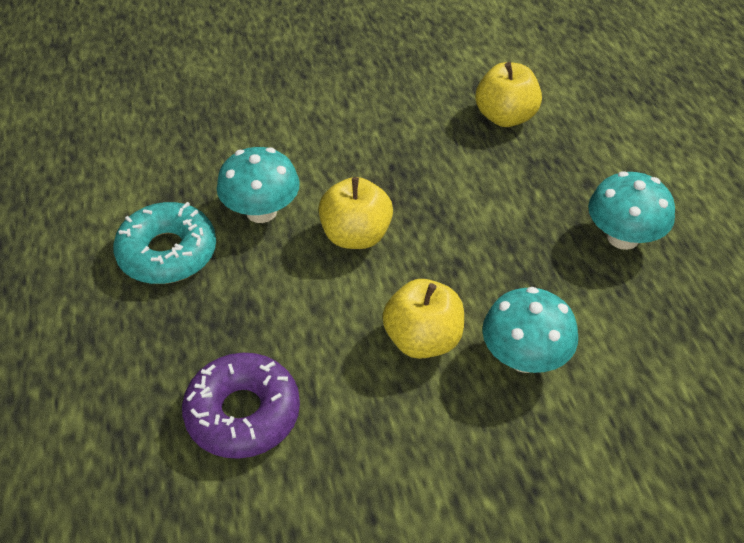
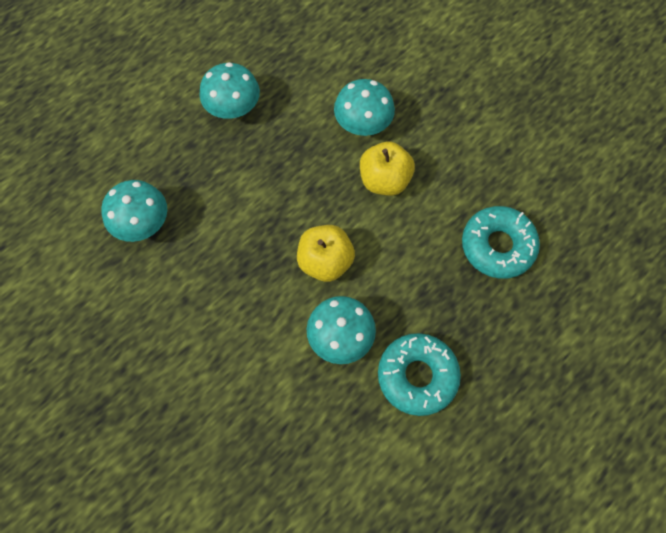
camera: 120 degrees left, 20 degrees up
purple donut [182,353,300,459] -> turquoise donut [462,206,540,279]
yellow apple [476,62,542,127] -> turquoise mushroom [101,180,167,242]

